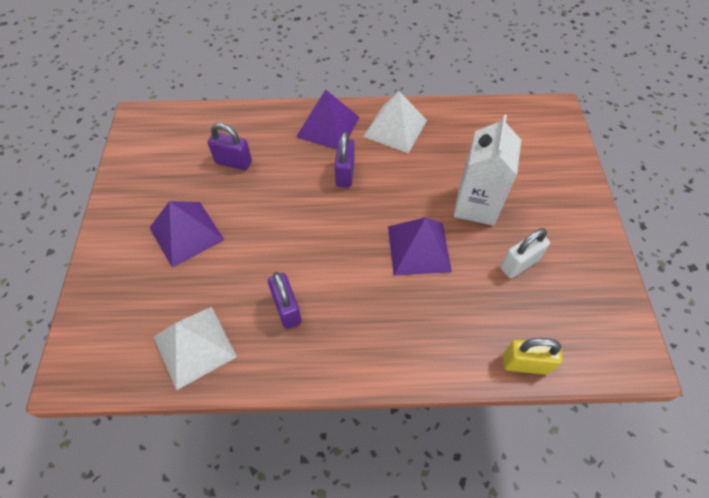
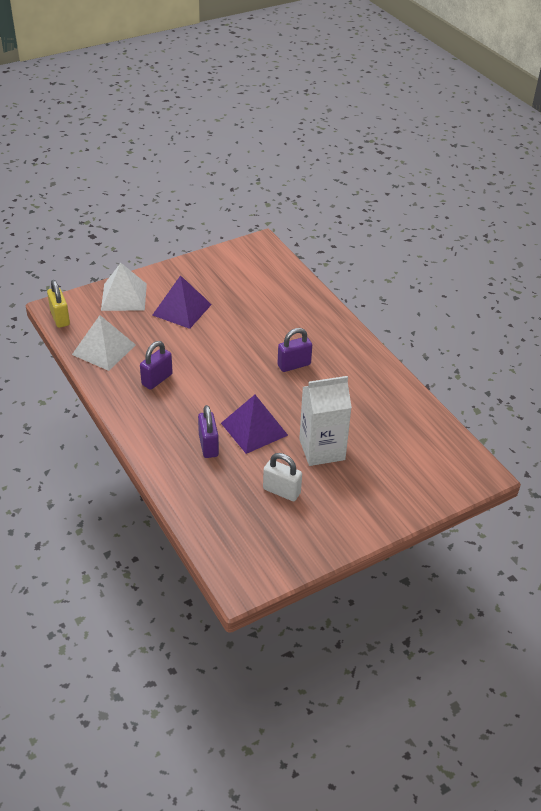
camera: 60 degrees right, 15 degrees down
purple padlock [208,123,252,170] -> purple padlock moved to [198,405,219,458]
purple pyramid [296,90,359,150] -> none
white pyramid [363,91,427,153] -> white pyramid moved to [101,263,147,311]
yellow padlock [503,338,563,375] -> yellow padlock moved to [47,280,70,328]

